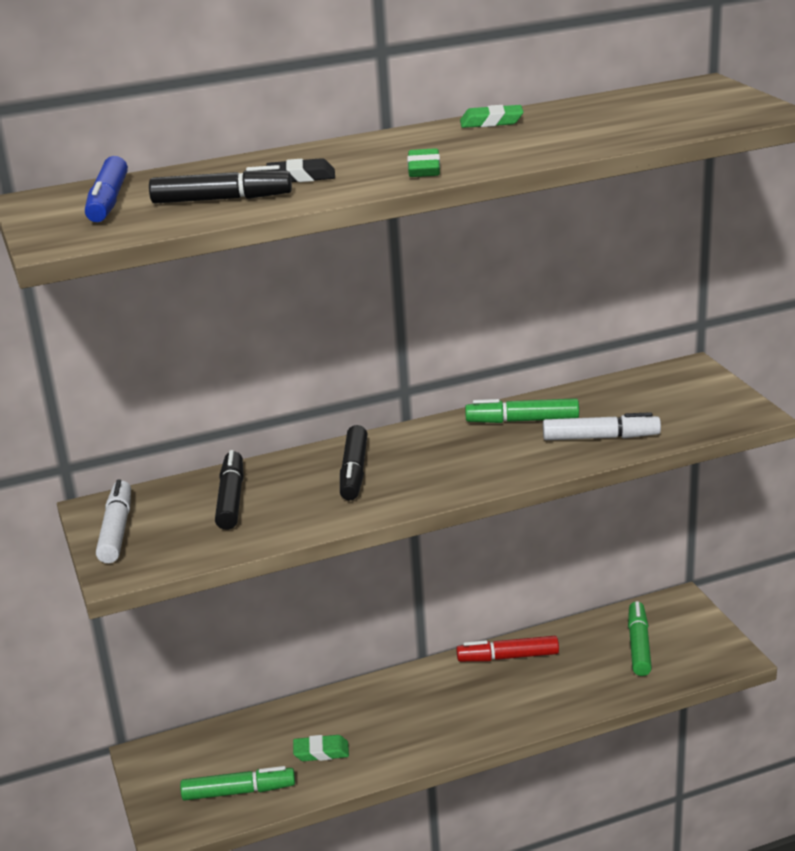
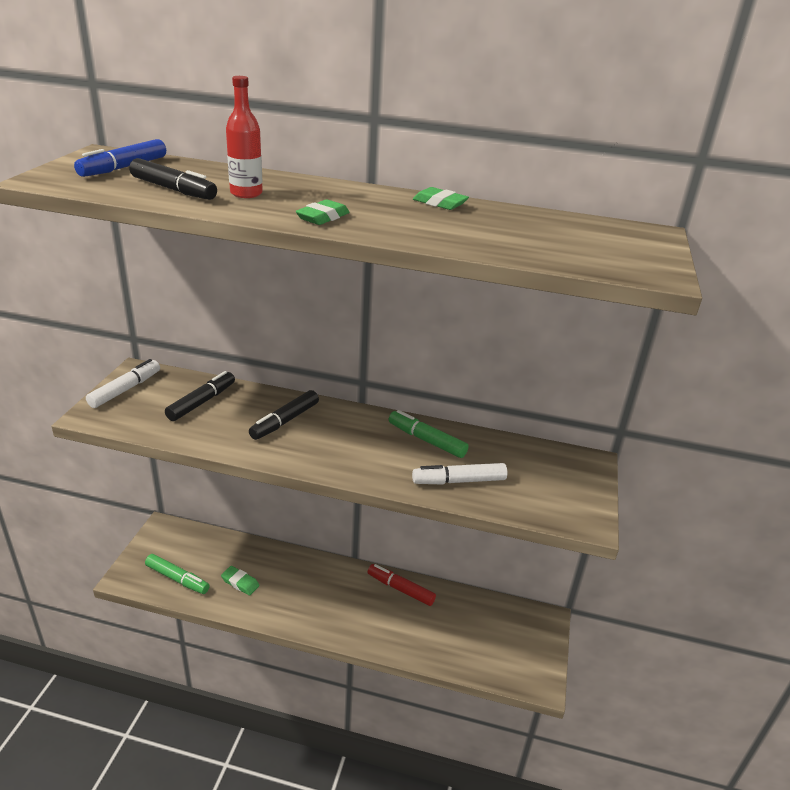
camera: 30 degrees right, 5 degrees up
black eraser [266,158,335,182] -> red bottle [226,76,263,198]
white marker [543,412,661,440] -> white marker turned 135 degrees clockwise [412,463,508,485]
green marker [628,601,652,676] -> none

